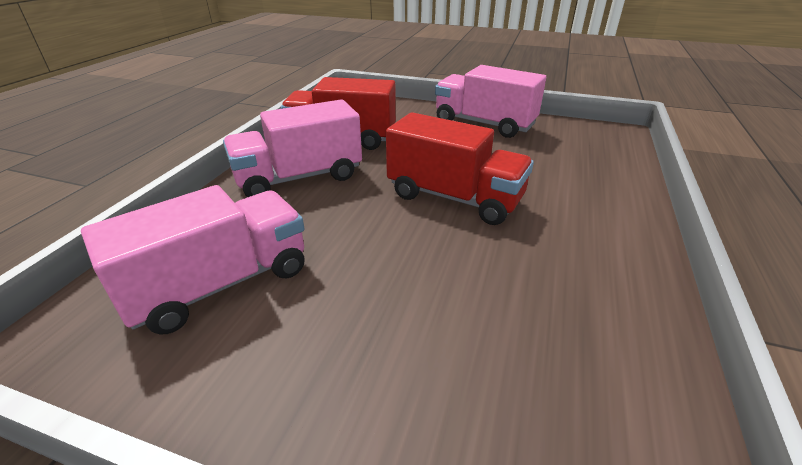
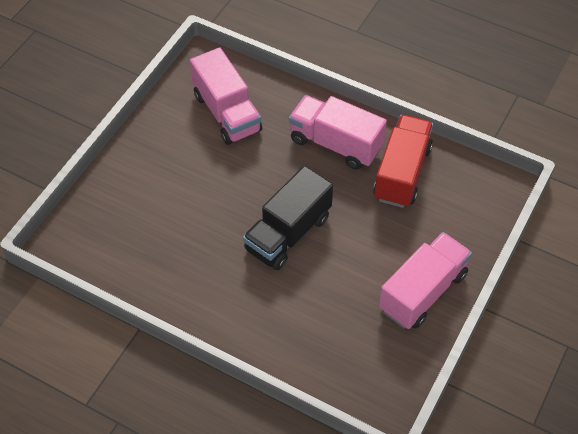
camera: 100 degrees right, 20 degrees up
pink truck [223,99,362,197] -> pink truck turned 45 degrees counterclockwise [289,95,387,170]
red truck [386,112,534,225] -> black truck [243,166,333,270]

